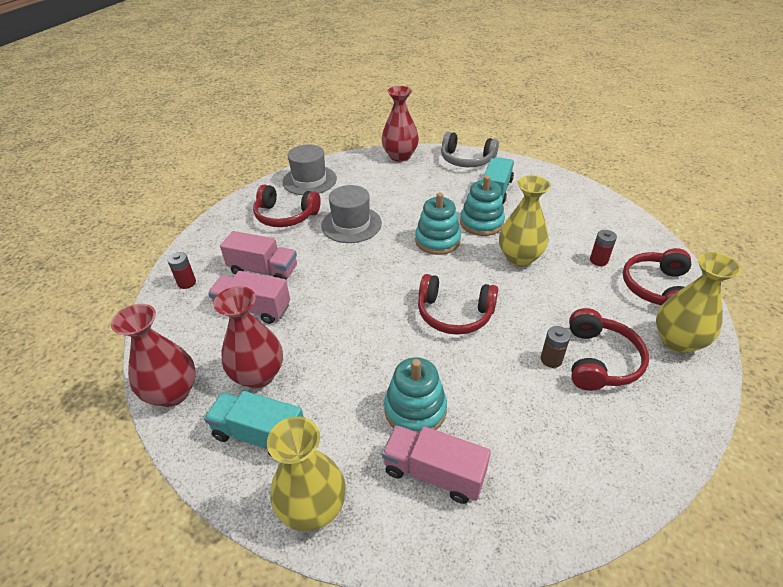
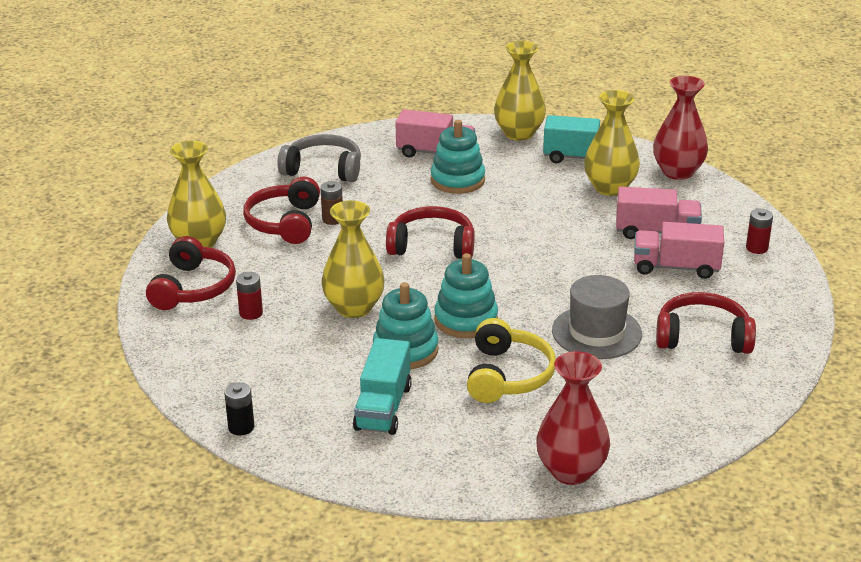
camera: 170 degrees right, 10 degrees down
red vase [213,286,283,388] -> yellow vase [584,90,640,196]
grey hat [282,144,337,195] -> none
grey headphones [441,132,499,167] -> grey headphones moved to [278,134,361,182]
none -> black battery [224,382,254,436]
none -> yellow headphones [467,318,556,403]

